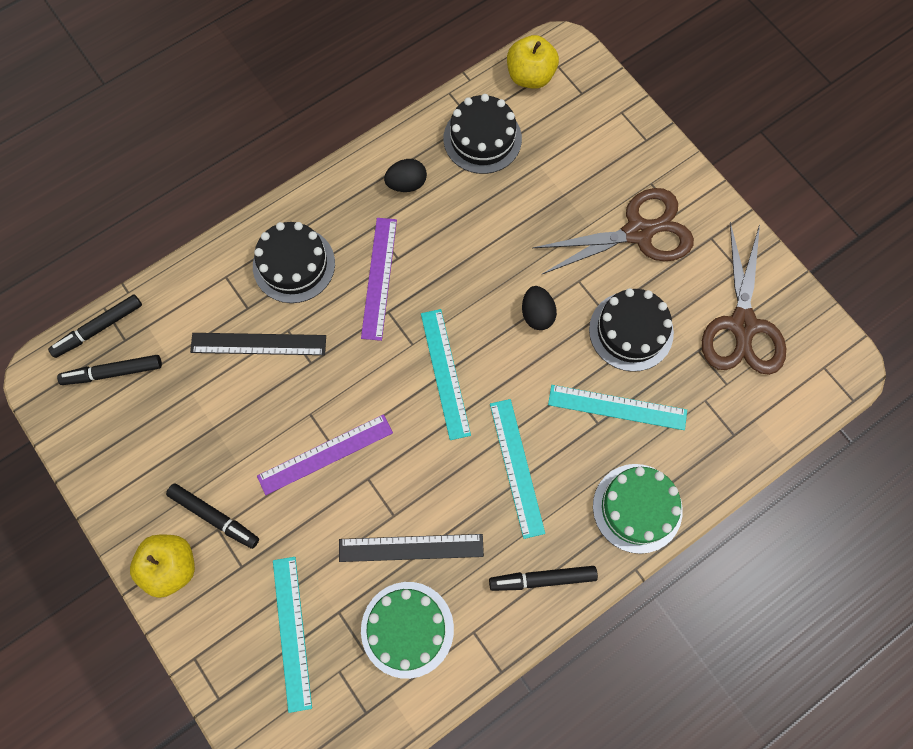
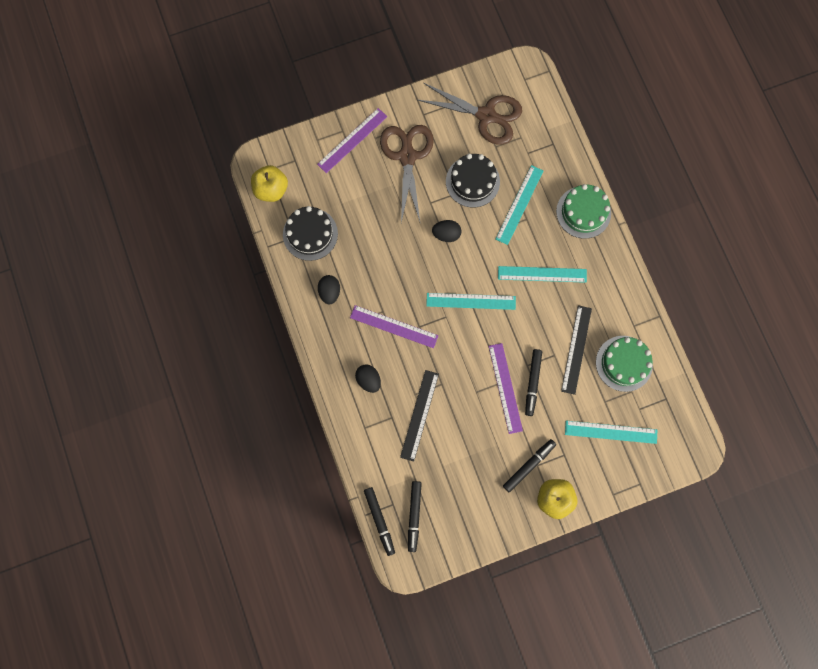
camera: 75 degrees left, 5 degrees up
black cake [253,222,335,303] -> black egg [355,364,381,393]
black marker [489,566,598,591] -> black marker moved to [525,349,542,416]
none -> purple ruler [317,108,387,173]

